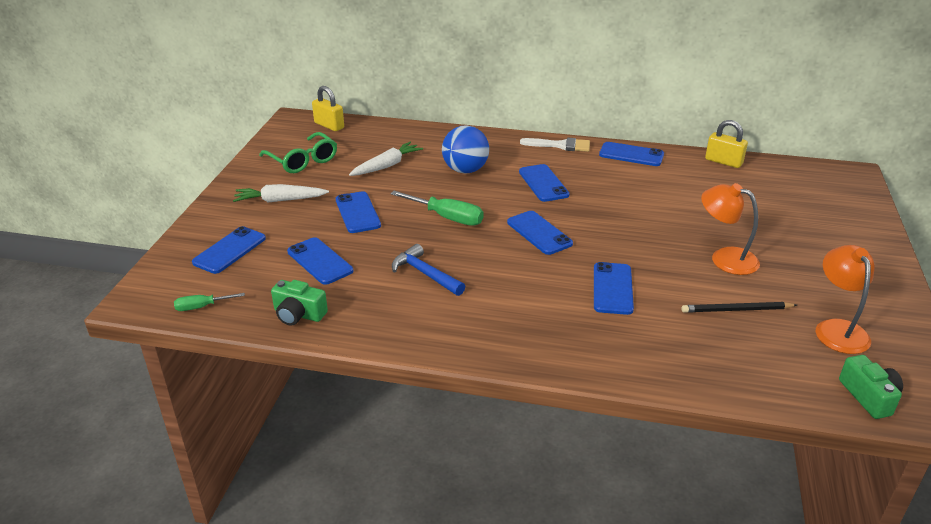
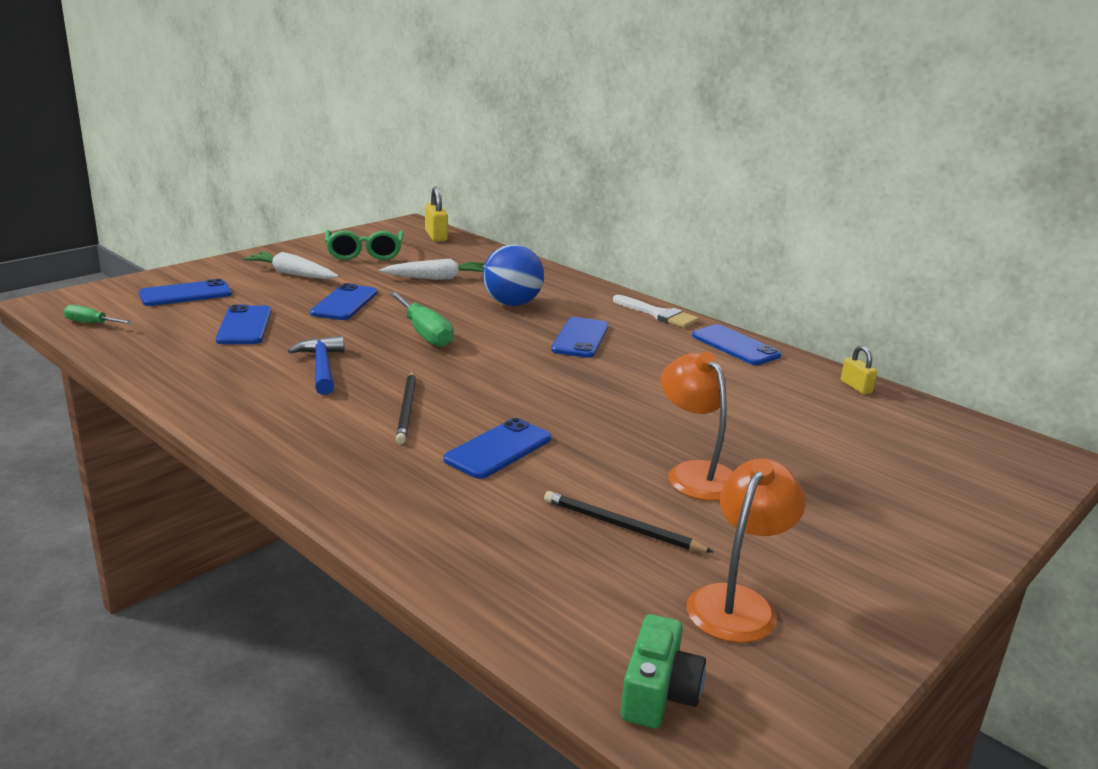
camera: 30 degrees right, 10 degrees down
green camera [271,280,328,325] -> none
blue phone [507,211,573,255] -> none
yellow padlock [705,120,748,168] -> yellow padlock [841,345,877,394], size x0.65
none -> black pencil [396,371,416,444]

